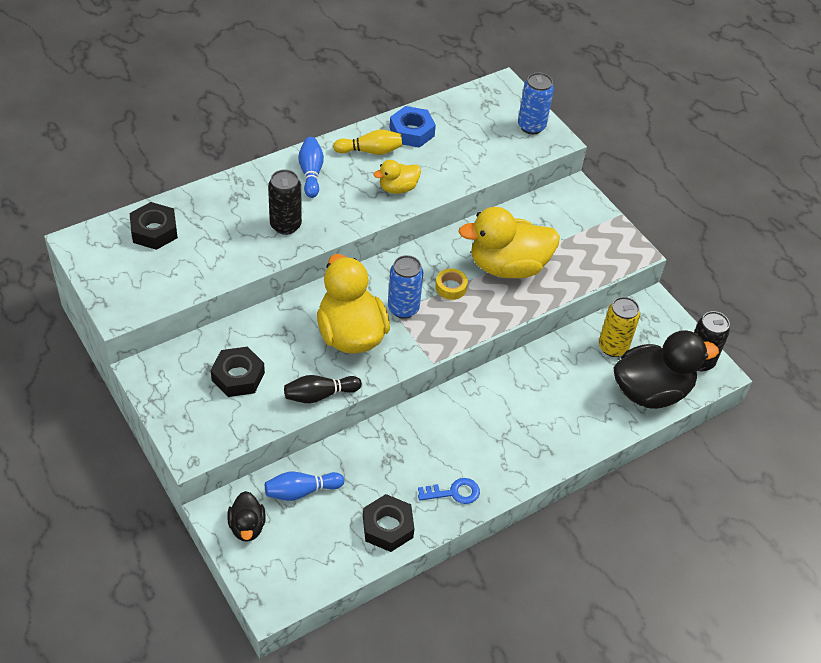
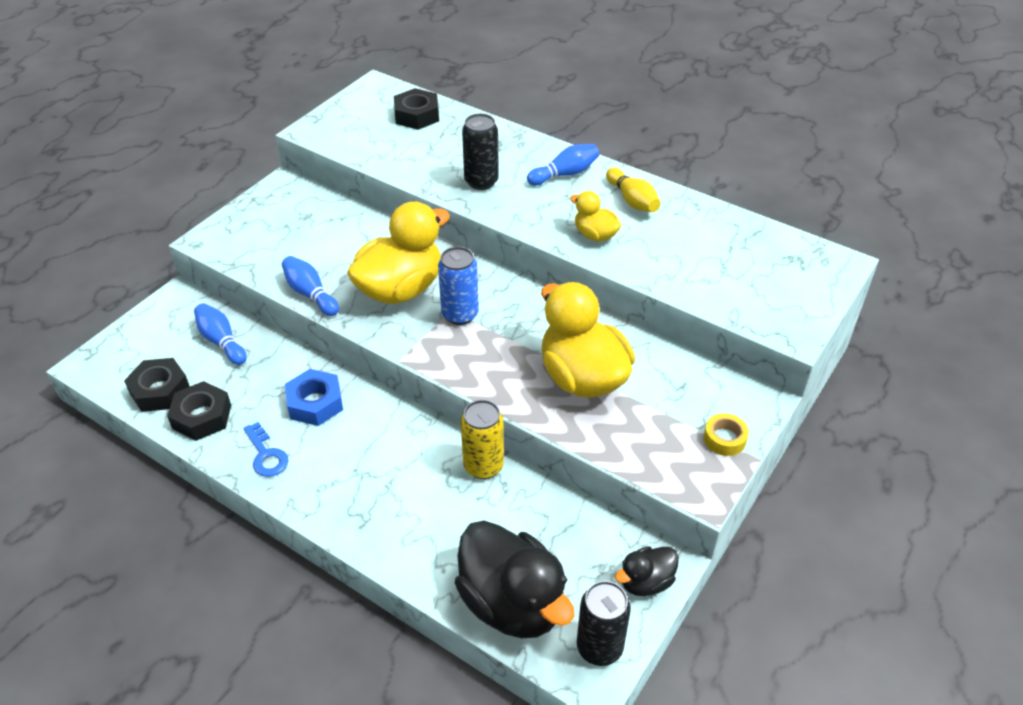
camera: 70 degrees right, 5 degrees down
black nut [211,346,265,397] -> black nut moved to [124,358,190,412]
black duck [227,491,266,542] -> black duck moved to [615,546,679,596]
black bowling pin [284,375,362,403] -> blue bowling pin [282,256,339,316]
blue nut [390,106,436,148] -> blue nut moved to [285,369,343,426]
yellow tape [435,268,468,300] -> yellow tape moved to [704,413,749,456]
blue can [518,73,554,134] -> none
yellow can [599,297,640,357] -> yellow can moved to [461,400,504,479]

